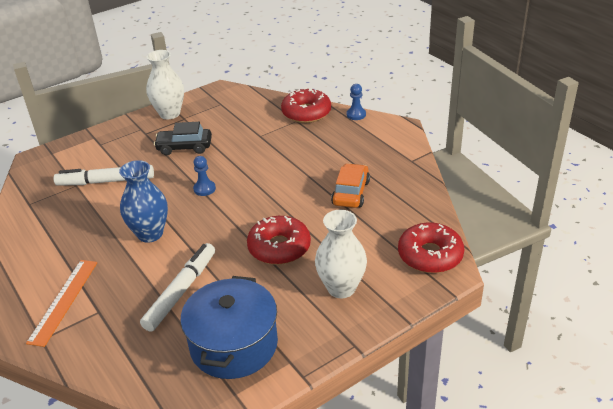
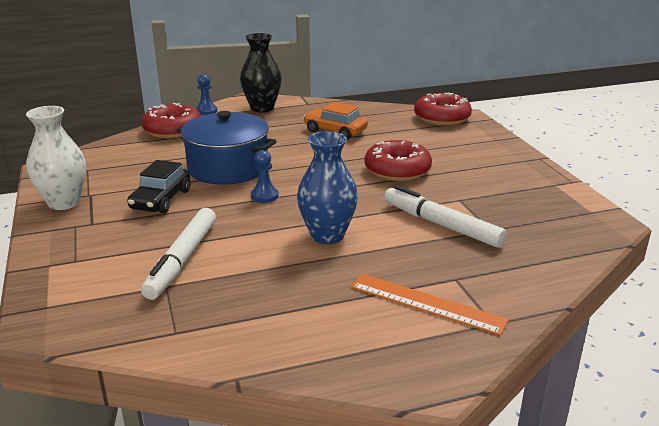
camera: 75 degrees left, 10 degrees down
blue pot [180,276,278,379] -> blue pot moved to [177,111,277,185]
white vase [315,210,367,298] -> none
none -> black vase [240,33,282,112]

